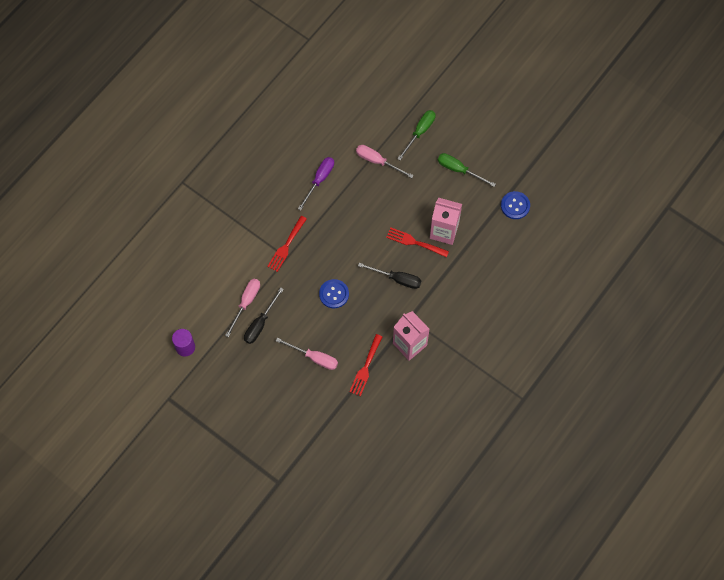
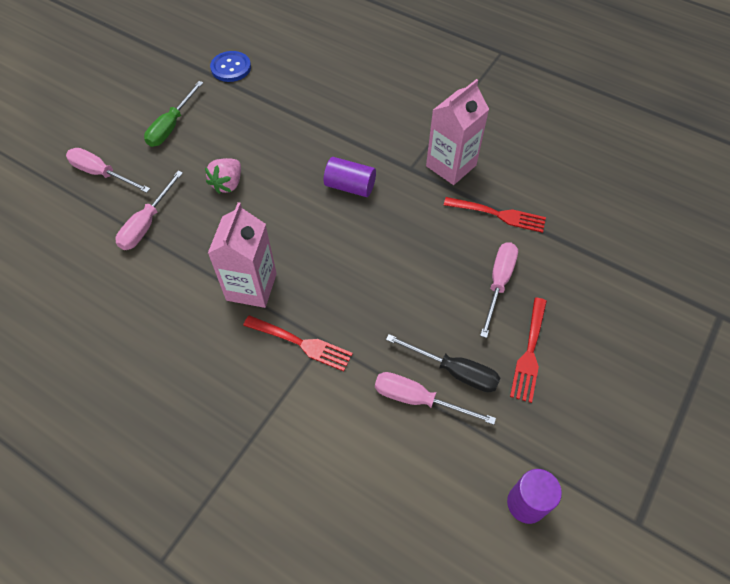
camera: 95 degrees left, 10 degrees down
purple screwdriver [298,157,334,210] -> none
blue button [319,279,349,308] -> none
black screwdriver [358,263,421,289] -> purple cylinder [324,157,376,197]
red fork [386,228,449,258] -> red fork moved to [510,298,547,403]
green screwdriver [397,110,436,160] -> pink screwdriver [66,148,150,193]
pink carton [430,198,462,245] -> pink carton moved to [208,202,277,308]
none -> pink strawberry [205,158,241,194]

